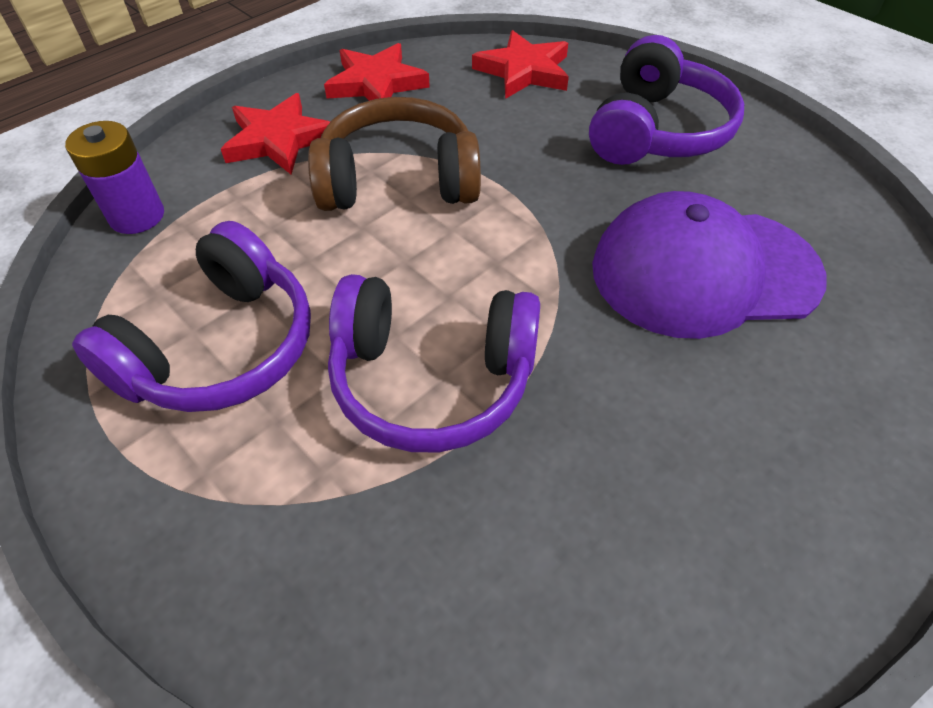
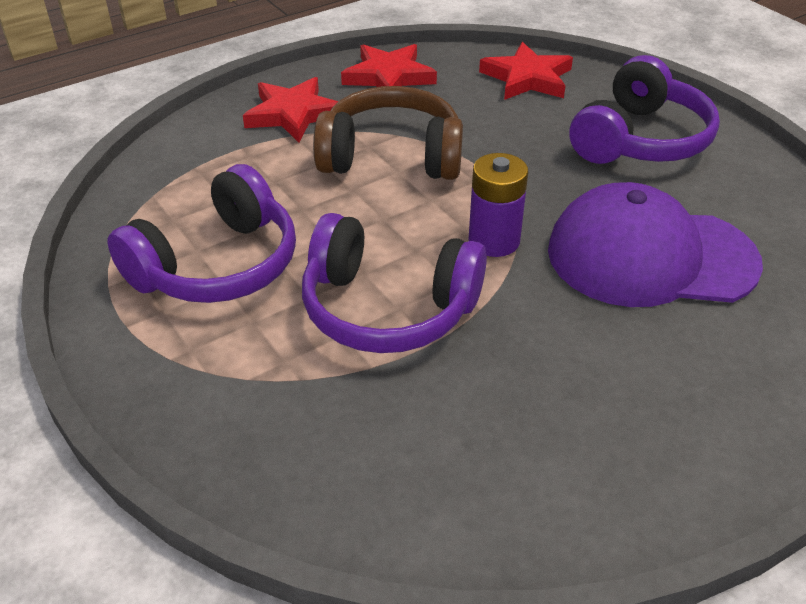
camera: 10 degrees right, 10 degrees down
purple battery [65,121,164,234] -> purple battery moved to [468,153,528,257]

